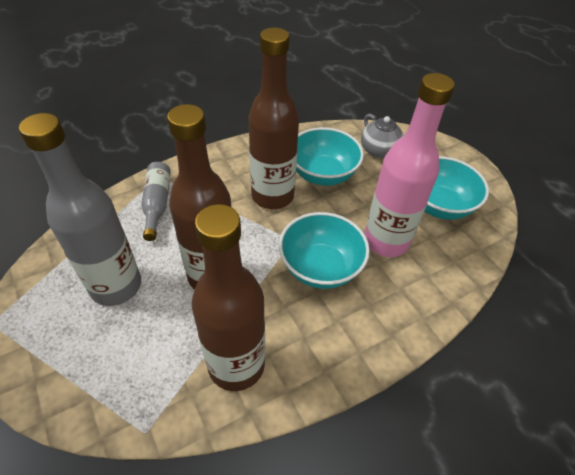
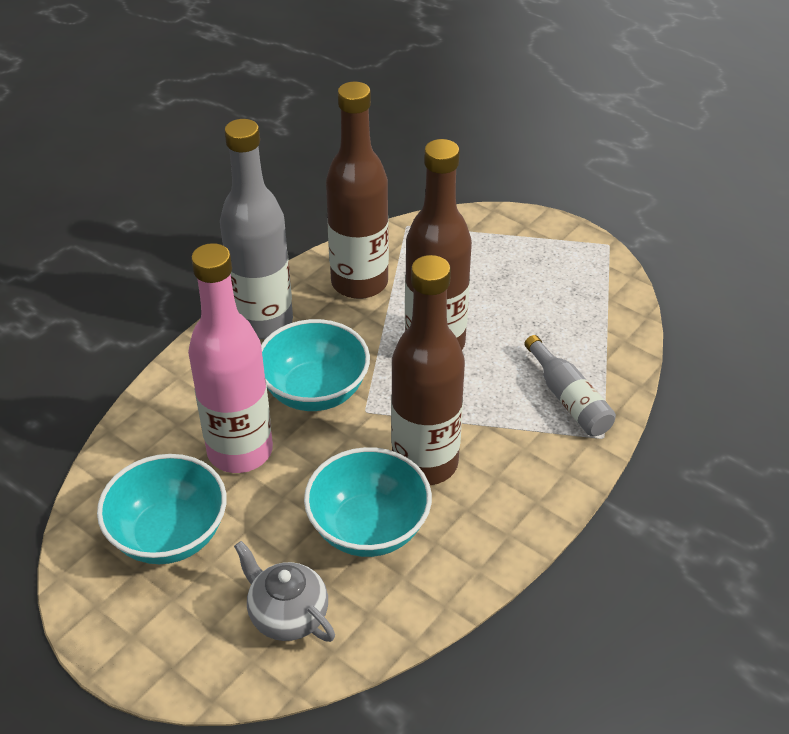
camera: 160 degrees right, 5 degrees down
grey bottle [19,113,141,306] -> grey bottle moved to [220,119,293,339]

